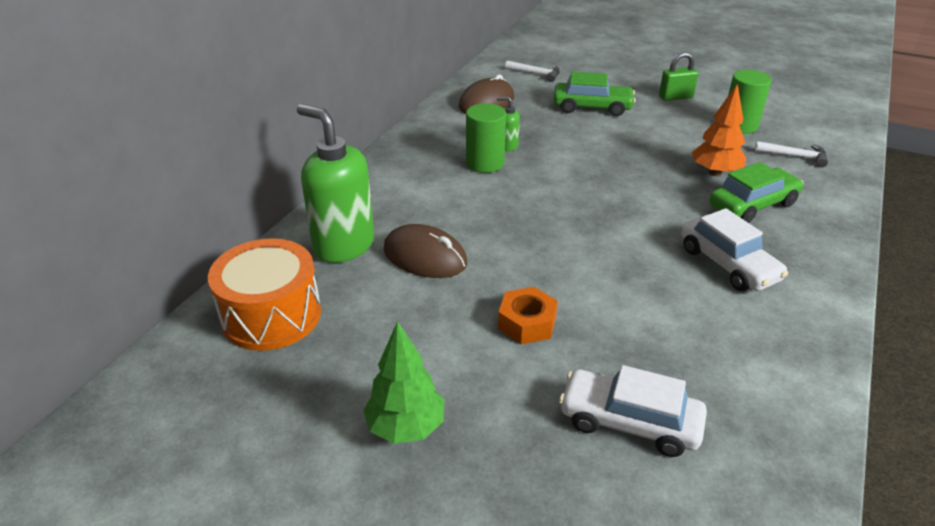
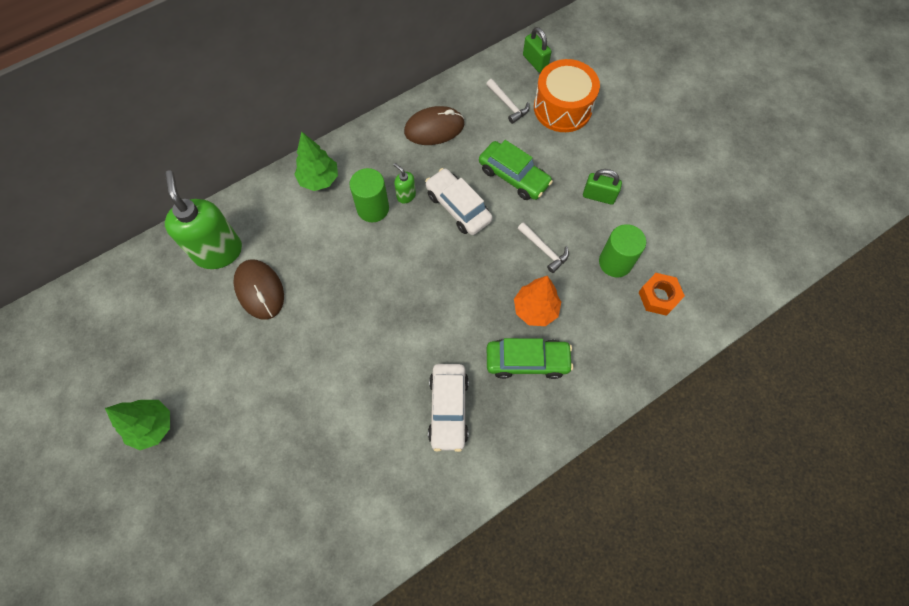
camera: 30 degrees right, 30 degrees up
orange drum [208,238,321,351] -> orange drum moved to [534,59,600,132]
orange nut [498,287,558,344] -> orange nut moved to [638,273,685,316]
white car [559,365,707,457] -> white car moved to [425,168,493,235]
white hammer [755,141,828,167] -> white hammer moved to [517,222,569,273]
none -> green tree [294,132,338,191]
none -> green padlock [523,27,552,73]

